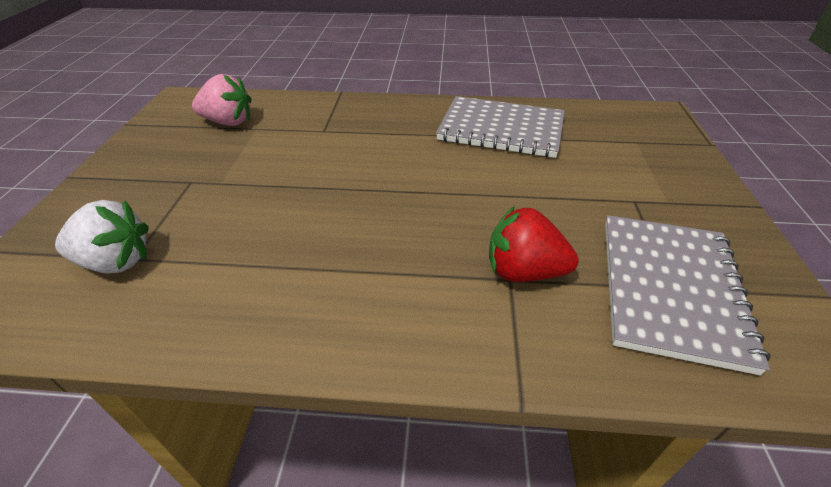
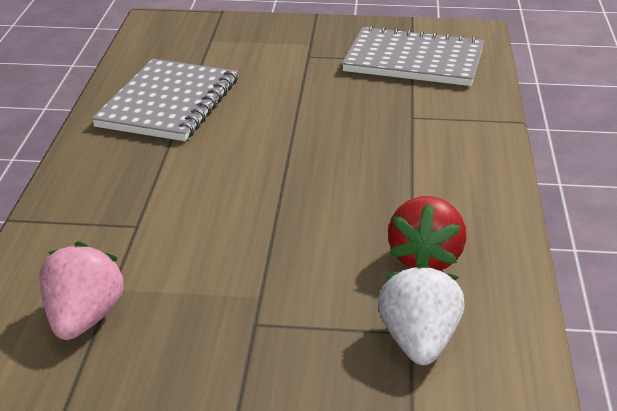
camera: 90 degrees left, 10 degrees down
red strawberry [489,206,579,282] -> red strawberry moved to [388,196,467,270]

